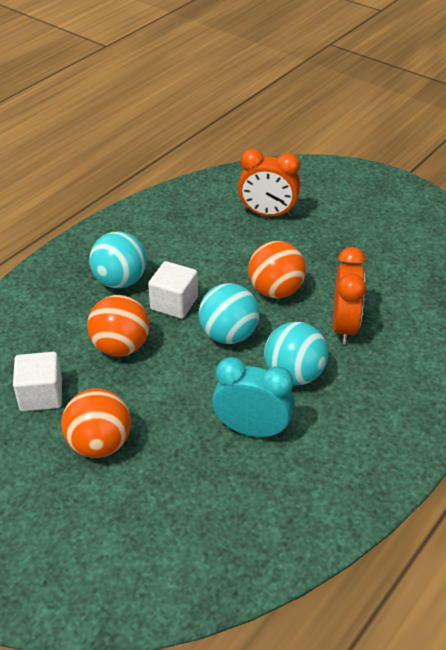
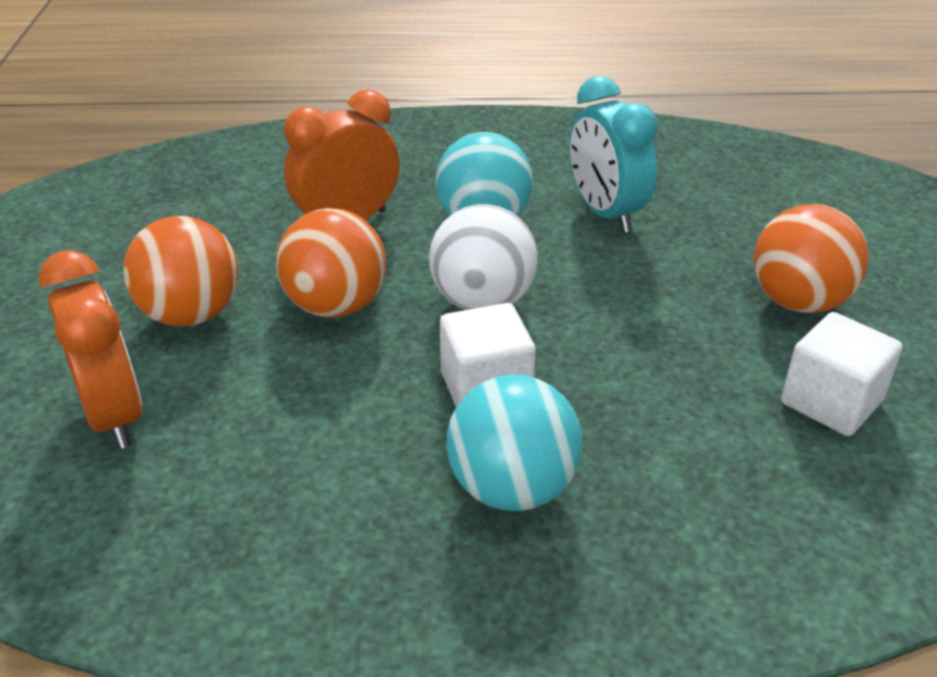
camera: 130 degrees left, 5 degrees down
orange ball [87,295,149,356] -> orange ball moved to [123,216,238,326]
turquoise ball [199,283,259,344] -> white ball [429,204,537,310]

